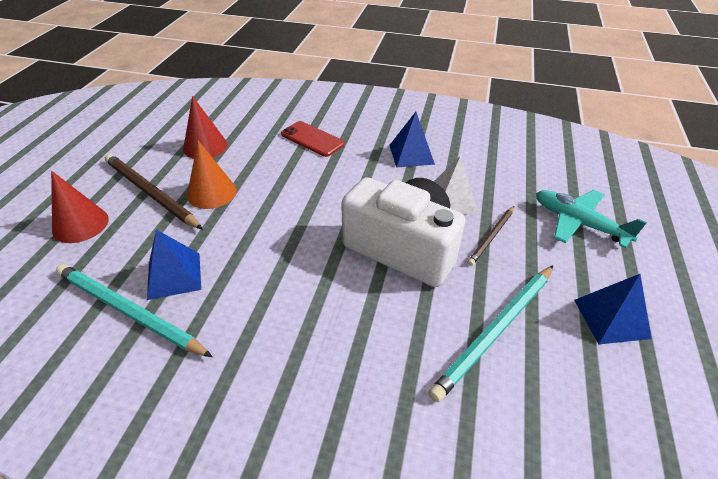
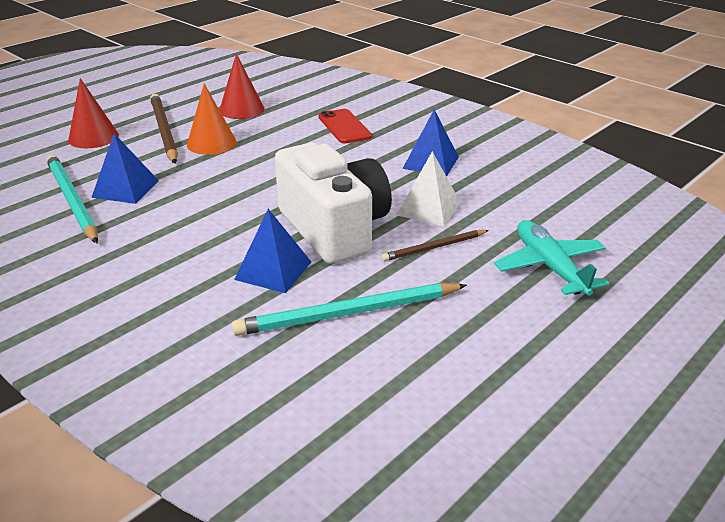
camera: 30 degrees right, 10 degrees down
blue pyramid [574,274,651,344] -> blue pyramid moved to [234,209,311,293]

